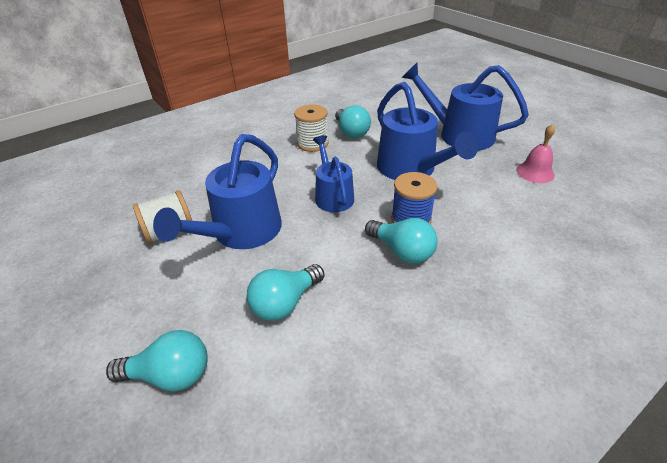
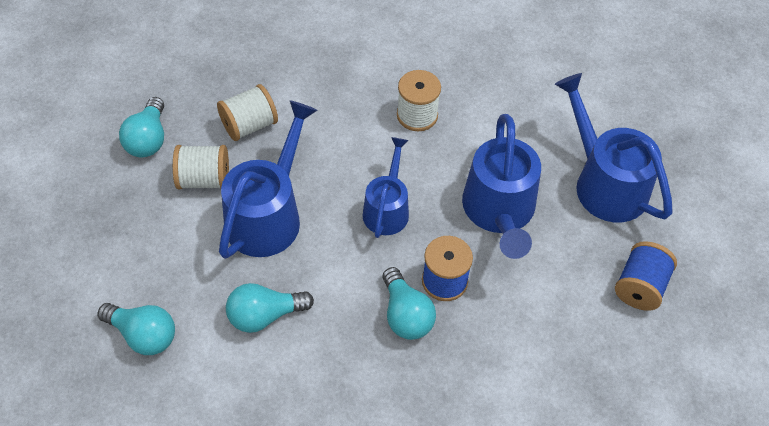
camera: 25 degrees right, 15 degrees up
blue watering can [153,134,282,249] -> blue watering can turned 150 degrees clockwise [219,100,317,259]
turquoise light bulb [335,105,371,138] -> turquoise light bulb moved to [119,97,164,157]
pink bell [516,124,555,183] -> blue spool [615,241,677,311]
none -> white spool [217,84,278,141]

